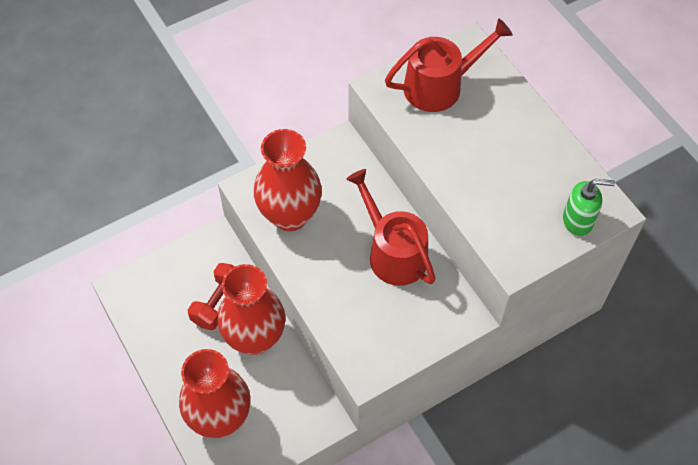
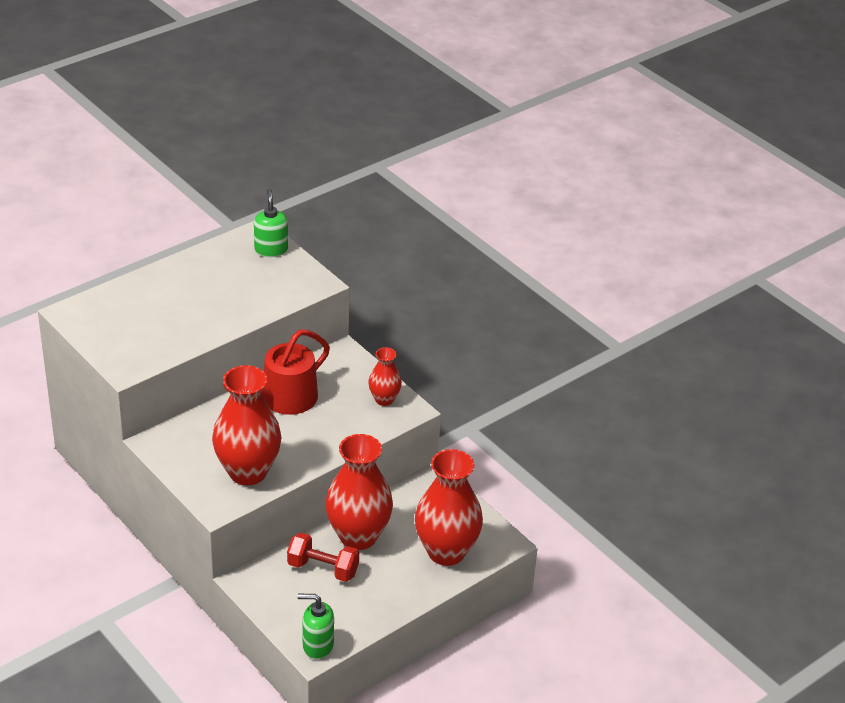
camera: 100 degrees left, 20 degrees down
red watering can [385,18,513,112] -> none
none -> green soap dispenser [297,594,334,659]
none -> red vase [368,347,402,406]

